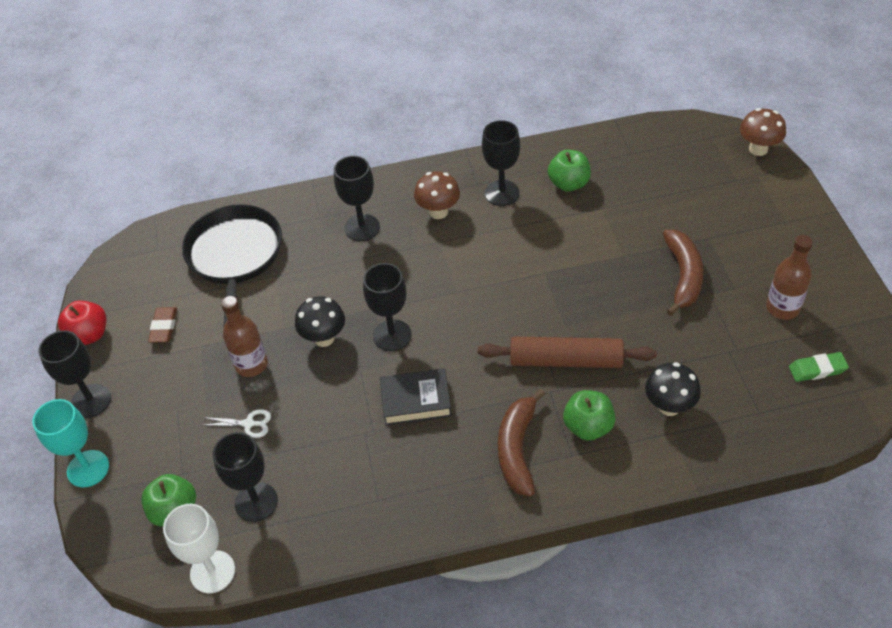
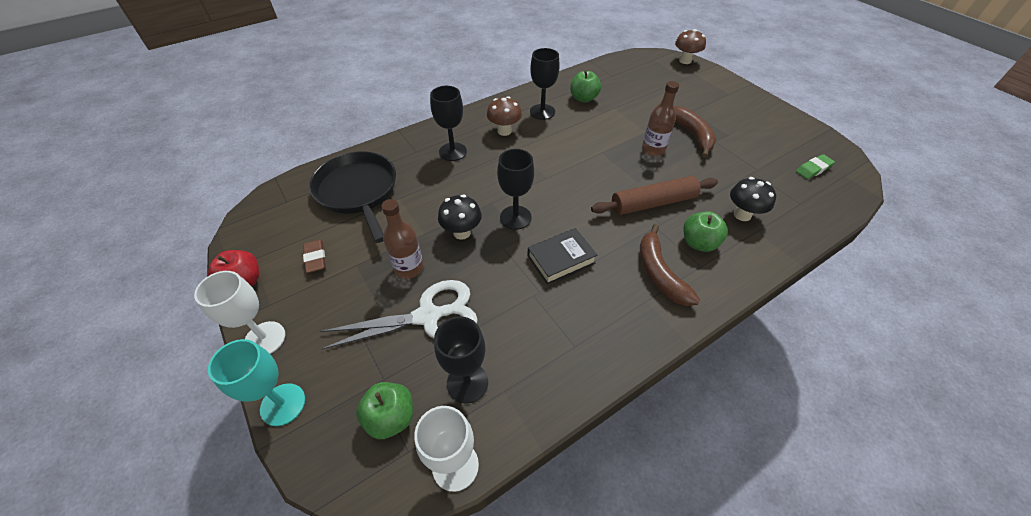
camera: 25 degrees left, 0 degrees up
black goblet [38,330,111,418] -> white goblet [194,271,285,354]
white scissors [202,409,271,438] -> white scissors [320,280,478,350], size x2.34
brown bottle [766,235,813,320] -> brown bottle moved to [642,81,679,156]

